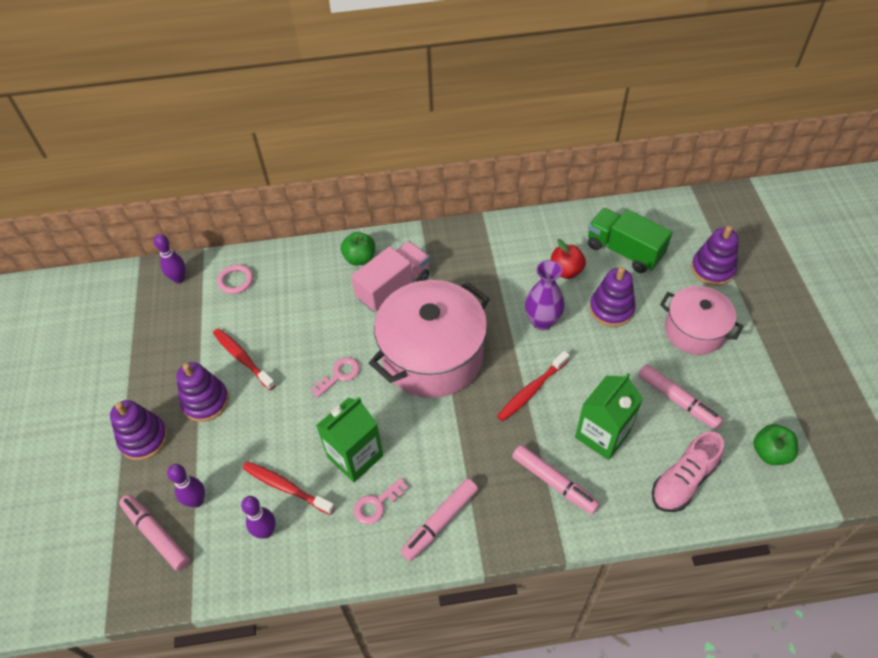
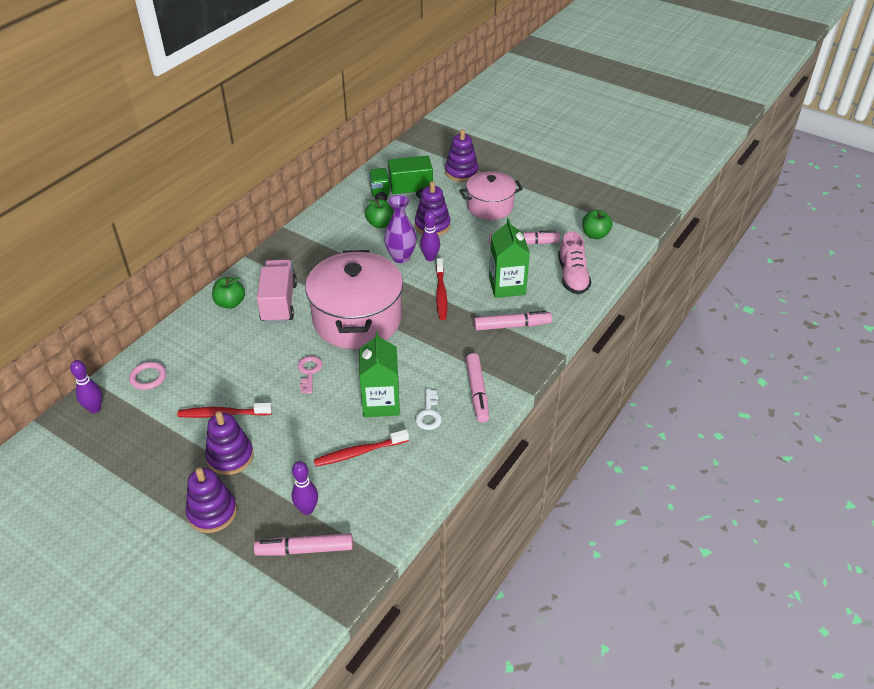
camera: 50 degrees left, 10 degrees down
purple bowling pin [241,496,276,538] -> purple bowling pin moved to [420,211,440,261]
pink key [354,478,408,524] -> white key [415,389,442,430]
red apple [551,239,586,279] -> green apple [365,199,394,228]

